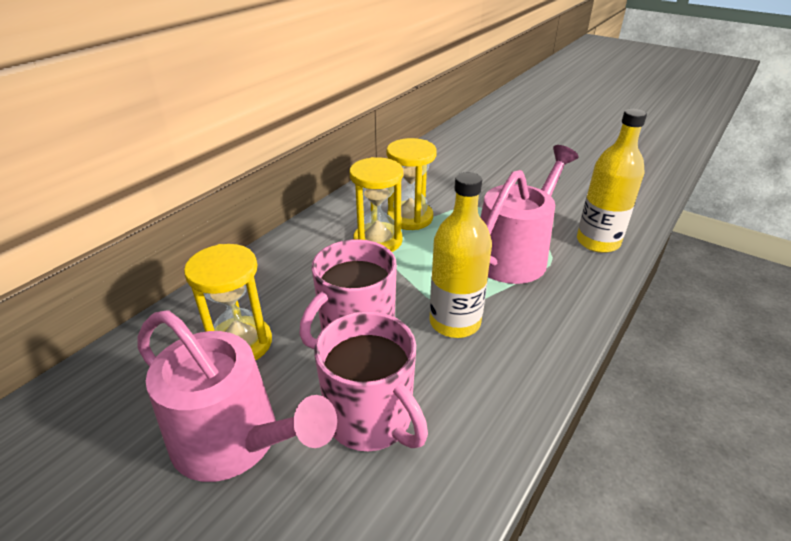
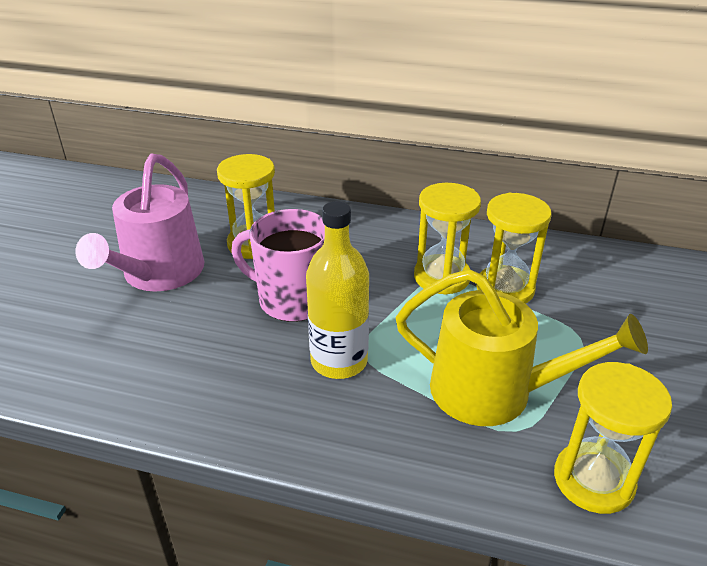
camera: 70 degrees right, 0 degrees up
pink mug [314,311,428,451] -> none
pink watering can [480,145,579,284] -> yellow watering can [396,269,648,426]
yellow bottle [577,109,647,253] -> yellow hourglass [554,362,672,514]

